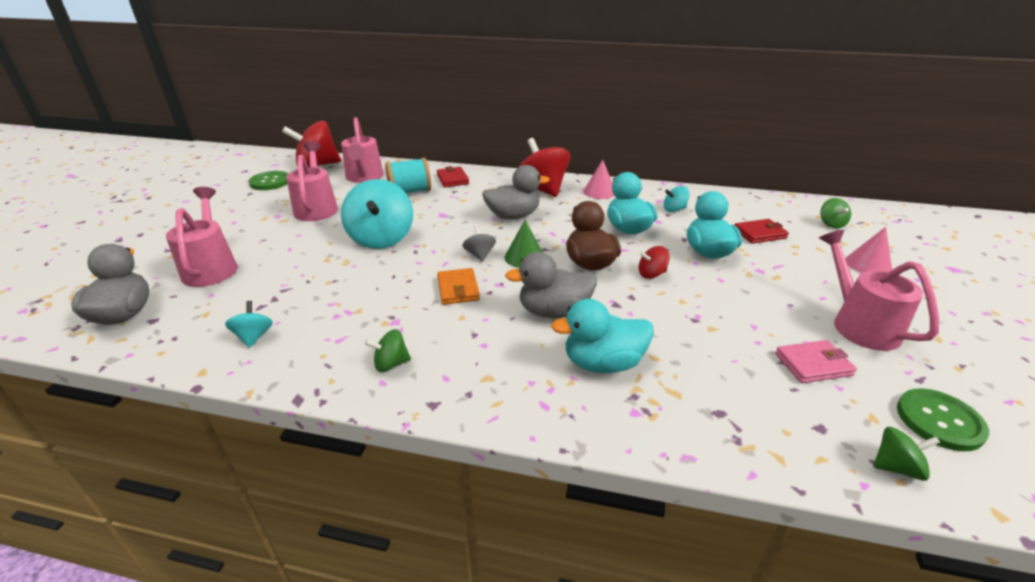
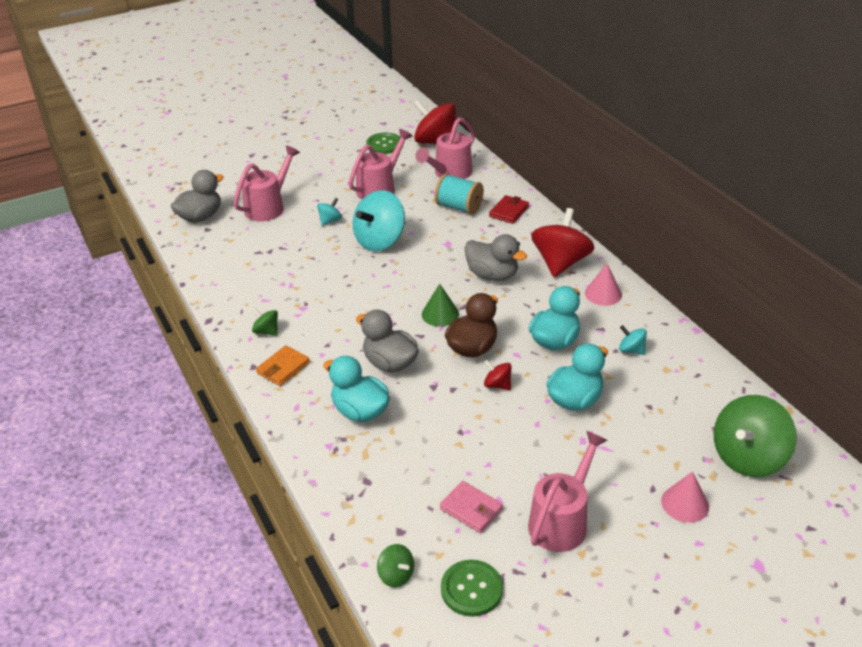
camera: 50 degrees right, 5 degrees up
turquoise spinning top [225,301,273,348] -> turquoise spinning top moved to [317,198,342,226]
orange wallet [437,268,480,305] -> orange wallet moved to [256,345,310,386]
grey spinning top [462,226,496,262] -> none
red wallet [734,219,789,244] -> none
green spinning top [820,198,851,228] -> green spinning top [714,395,797,477], size x2.14

